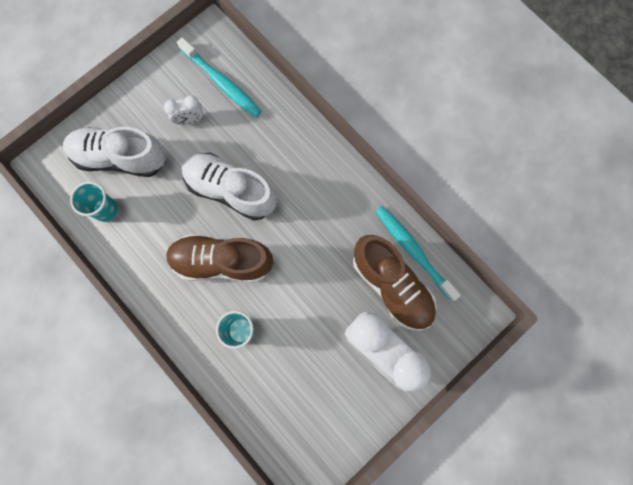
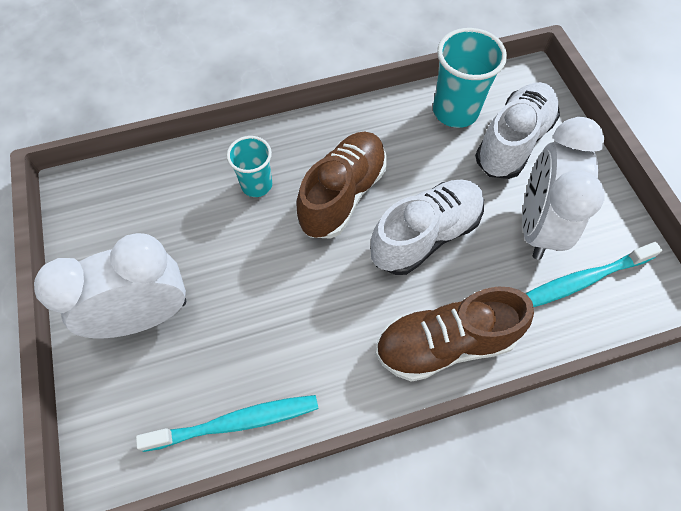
camera: 115 degrees right, 15 degrees down
turquoise cup [70,182,118,222] -> turquoise cup [433,28,507,128], size x1.58
white clock [164,95,203,125] -> white clock [522,117,605,260], size x2.22
brown shoe [353,235,437,331] -> brown shoe moved to [375,287,534,382]

